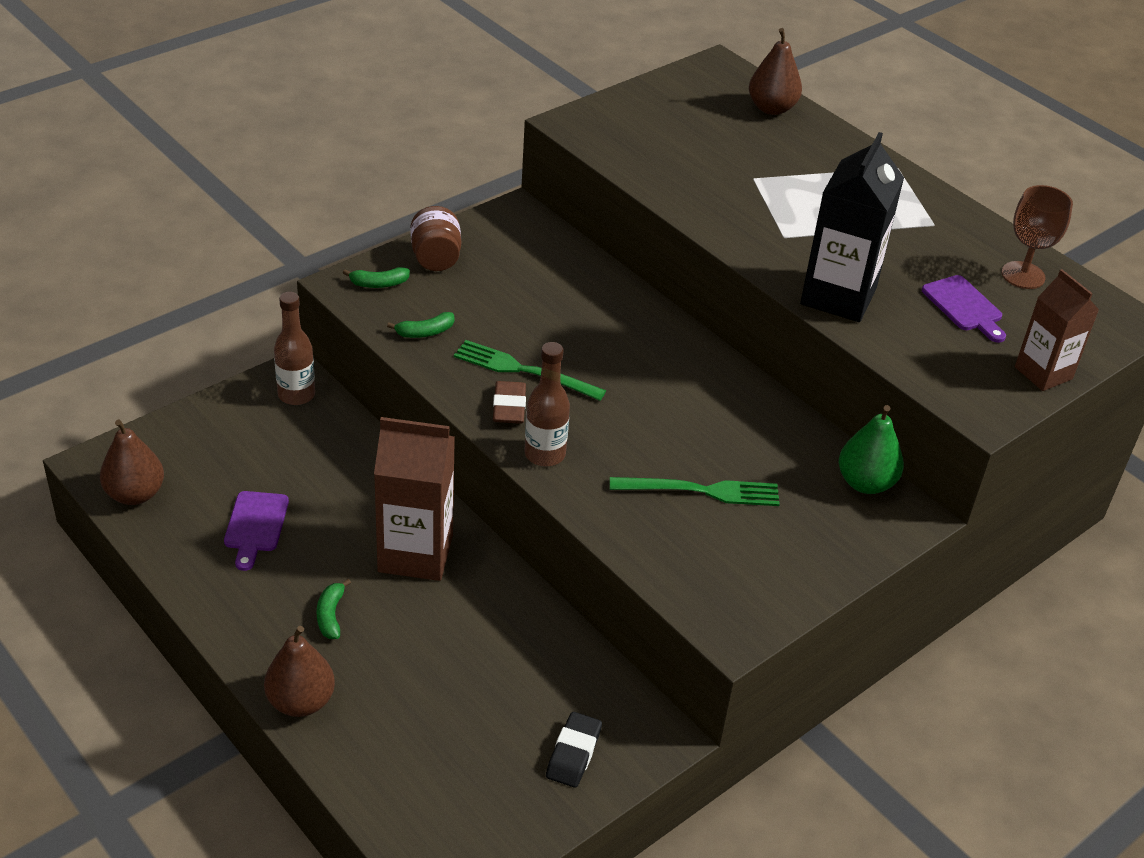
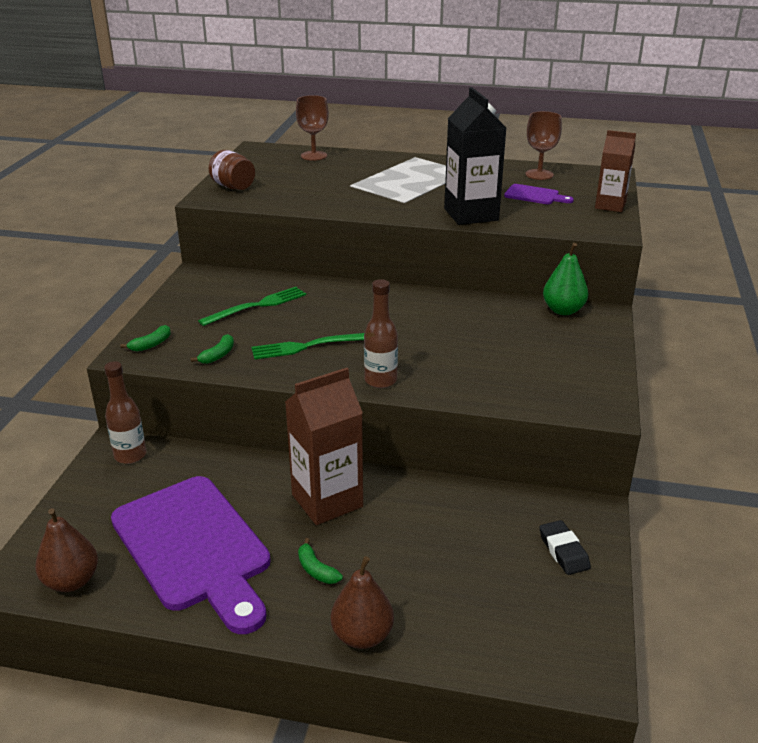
camera: 35 degrees left, 10 degrees down
purple cutting board [224,491,289,571] -> purple cutting board [111,476,270,634], size x2.37
brown jar [410,206,461,271] -> brown jar moved to [209,150,255,190]
brown eraser [493,381,526,424] -> none
green fork [610,477,780,506] -> green fork moved to [198,287,306,326]
brown pear [749,28,802,115] -> brown goblet [296,95,329,161]

